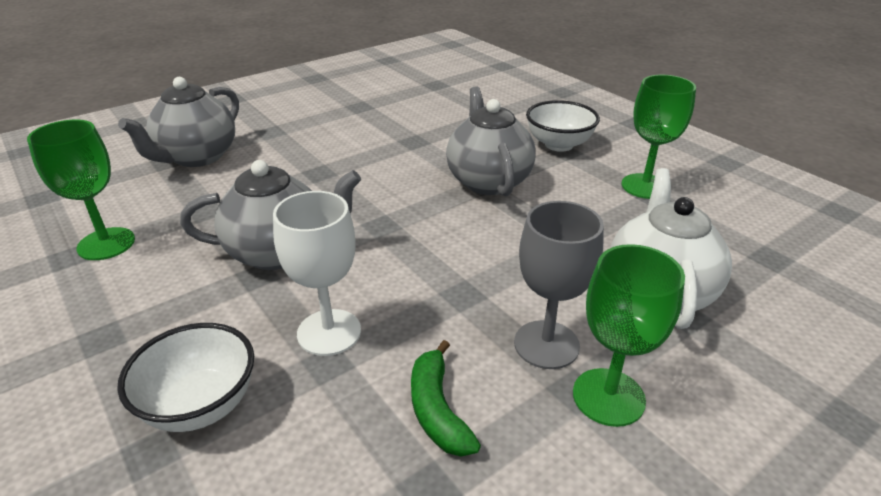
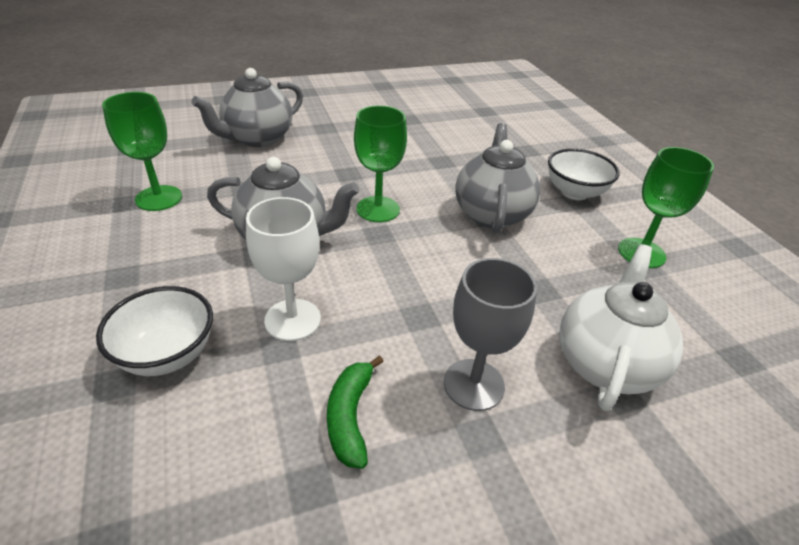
camera: 15 degrees right, 5 degrees up
green goblet [573,244,685,427] -> green goblet moved to [354,105,407,222]

